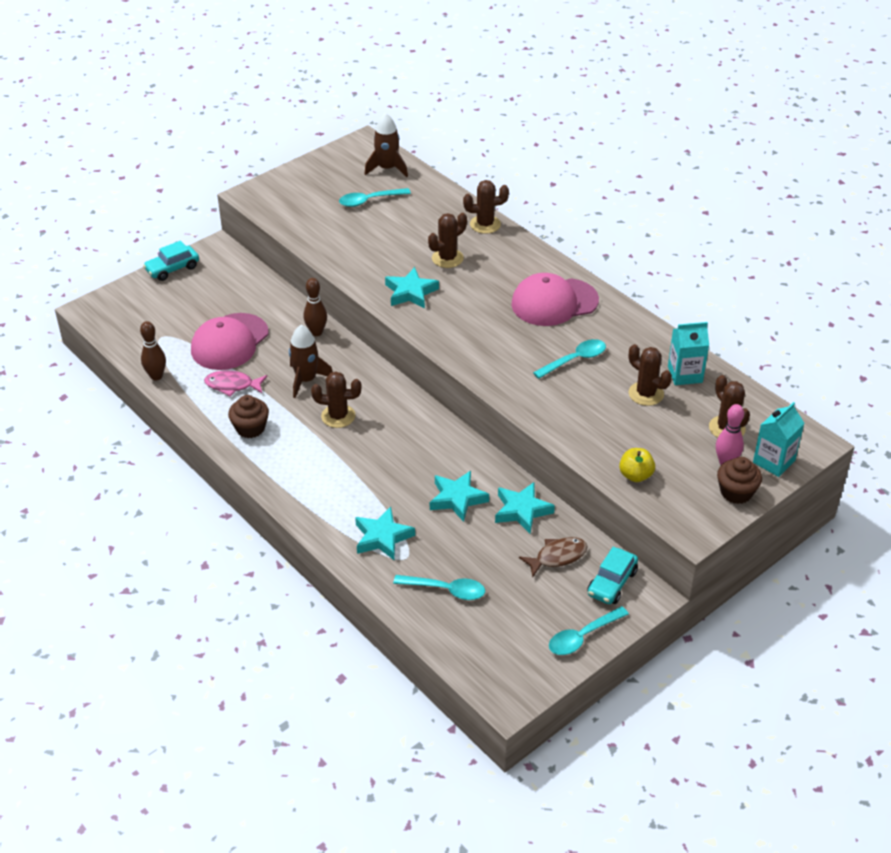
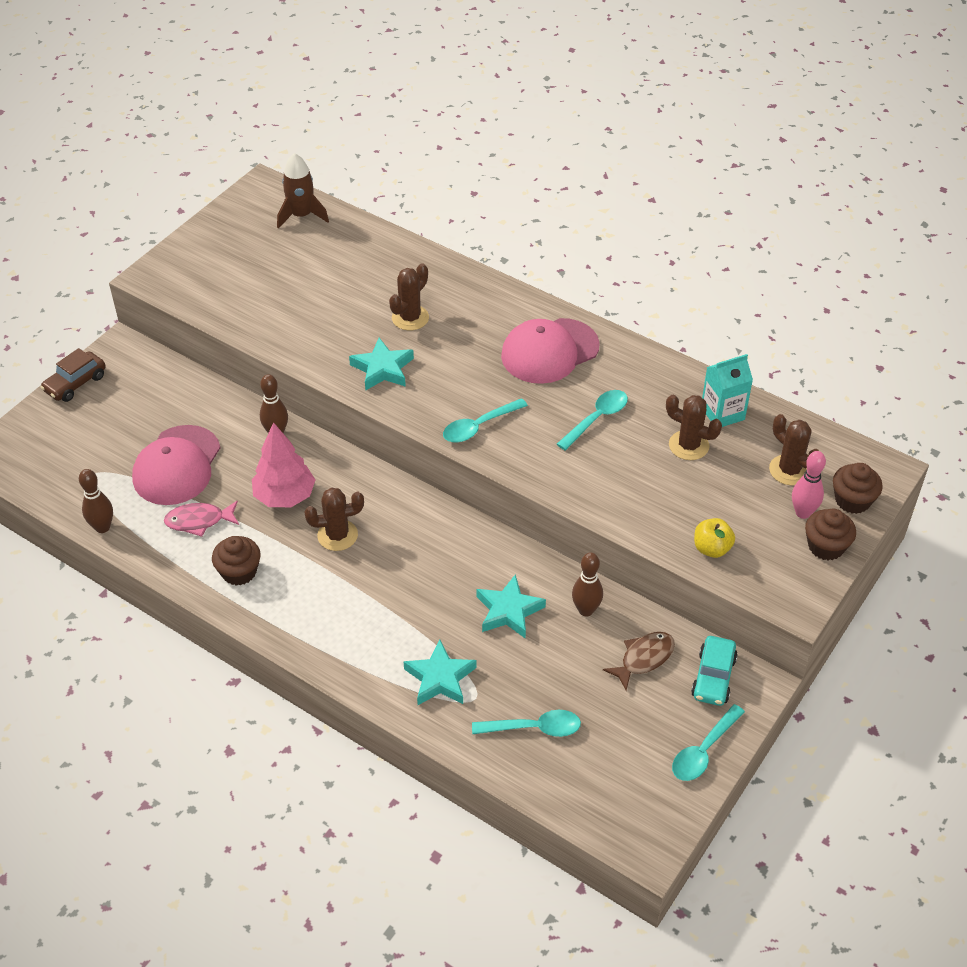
camera: 15 degrees left, 5 degrees up
turquoise car [143,241,199,281] -> brown car [40,348,105,402]
brown rocket [289,325,333,398] -> pink tree [252,422,315,507]
turquoise spoon [339,188,411,207] -> turquoise spoon moved to [443,398,528,442]
brown cactus [463,180,509,234] -> none
turquoise star [495,482,555,534] -> brown bowling pin [572,552,603,617]
turquoise carton [753,402,804,477] -> brown cupcake [833,463,883,514]

